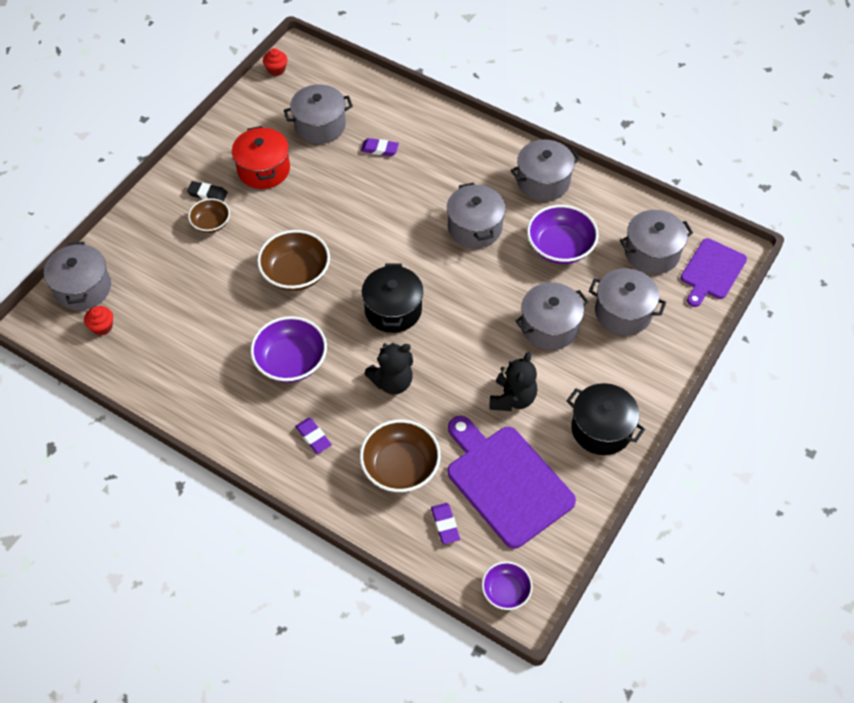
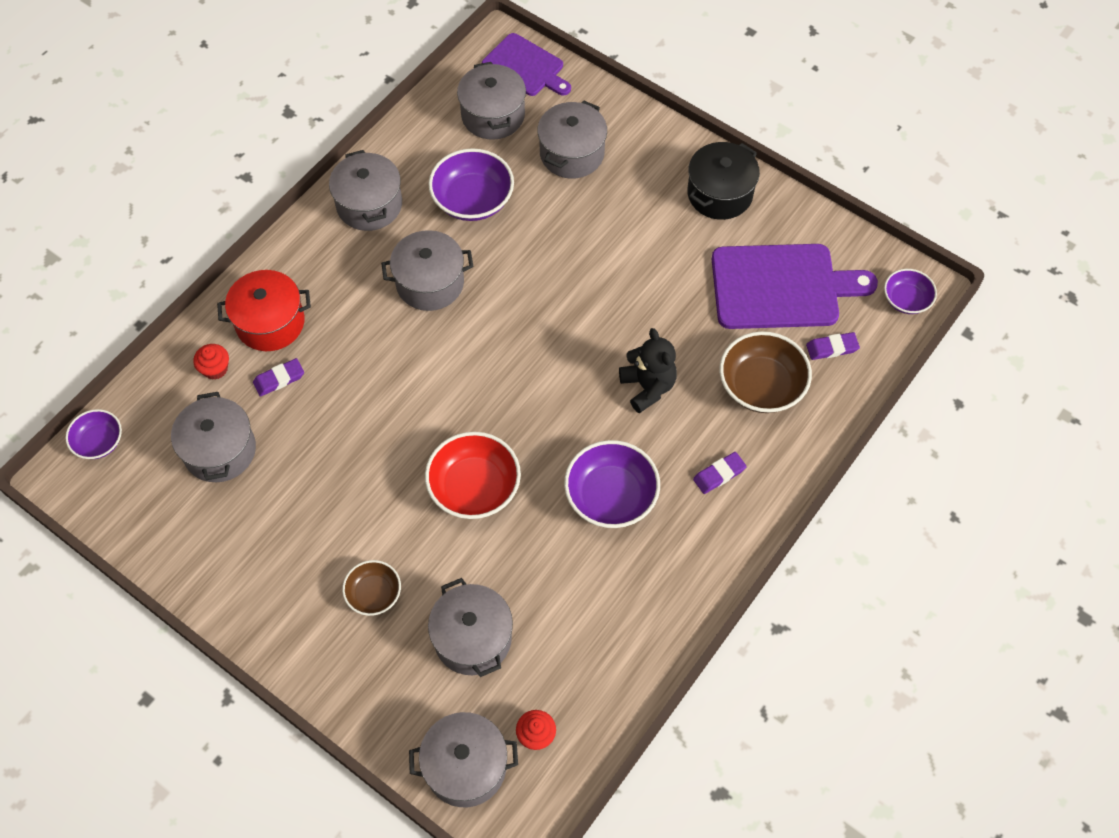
camera: 85 degrees left, 5 degrees up
black eraser [187,181,228,201] -> none
red pot [232,126,290,189] -> red pot moved to [217,270,311,351]
brown bowl [257,230,330,291] -> red bowl [425,432,521,519]
red cupcake [263,48,287,76] -> red cupcake moved to [193,344,229,380]
purple eraser [361,138,399,156] -> purple eraser turned 45 degrees clockwise [253,358,304,397]
black pot [362,263,424,333] -> none
purple cutting board [447,416,576,549] -> purple cutting board turned 150 degrees counterclockwise [712,244,878,329]
black teddy bear [489,352,537,411] -> none
grey pot [516,283,589,350] -> grey pot moved to [428,578,513,677]
none -> purple bowl [65,409,122,459]

